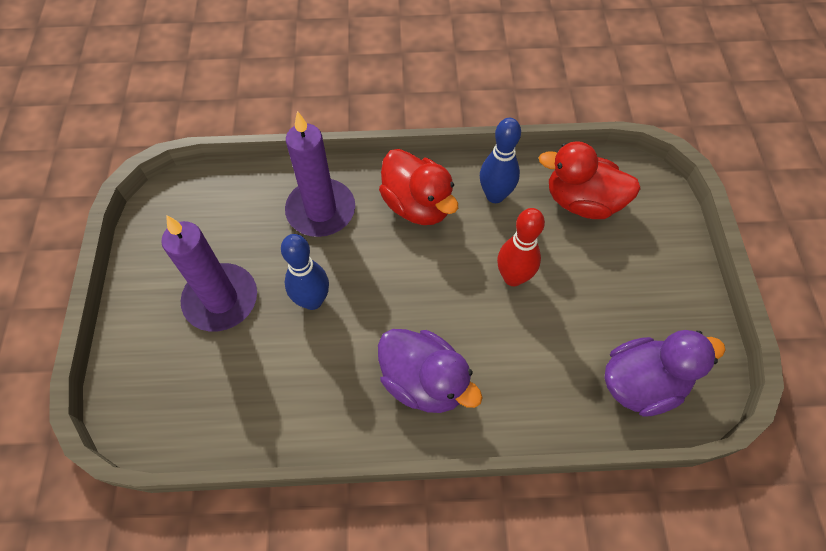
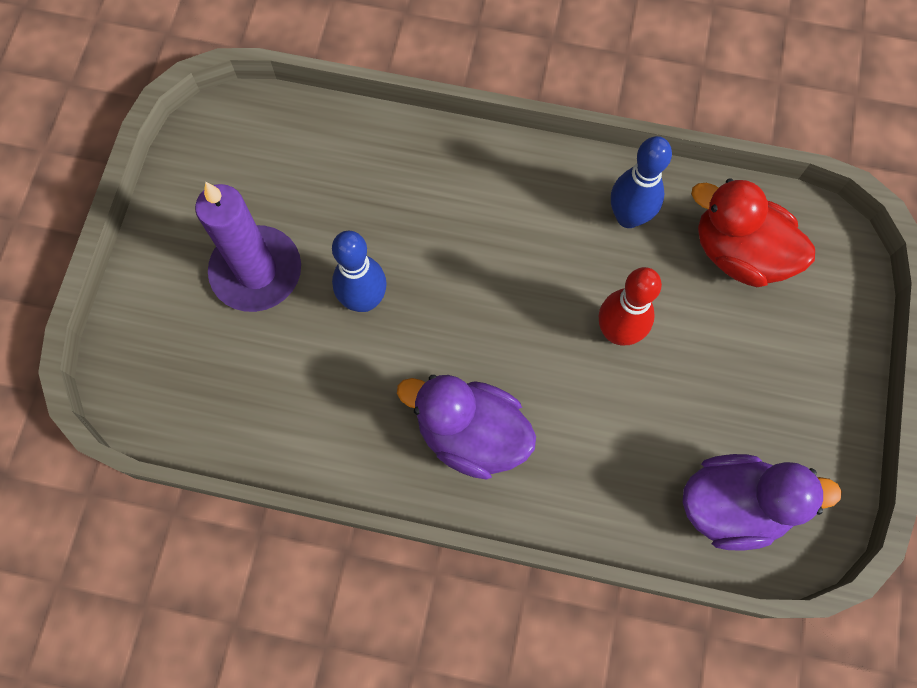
camera: 15 degrees right, 10 degrees up
purple candle [285,111,355,237] -> none
purple duck [378,329,483,413] -> purple duck turned 150 degrees clockwise [397,375,536,480]
red duck [379,149,458,225] -> none

